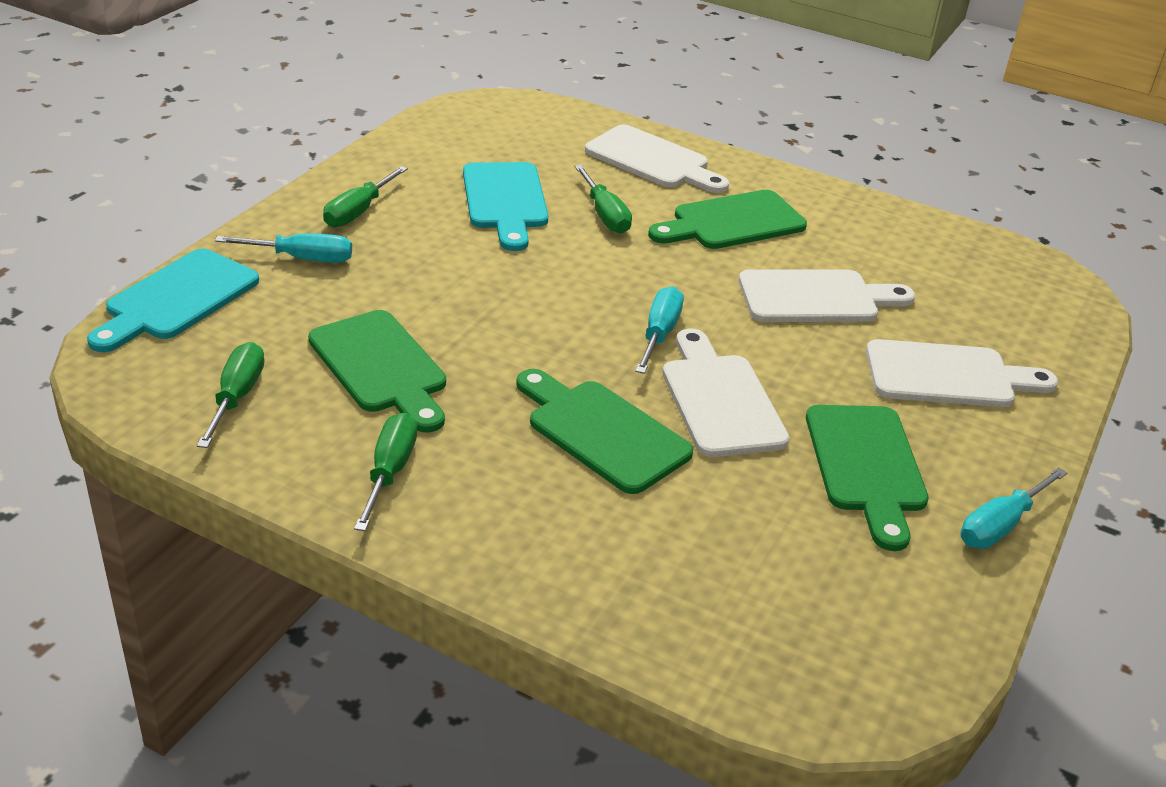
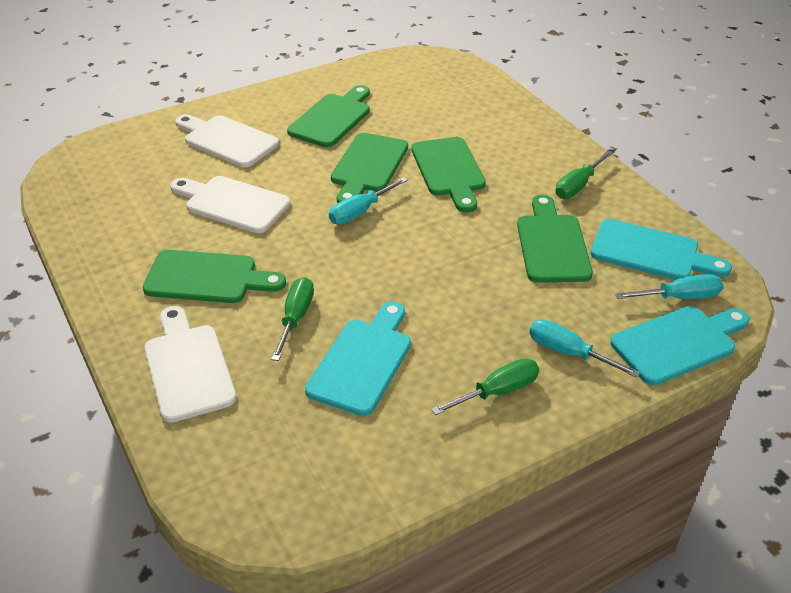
camera: 145 degrees left, 5 degrees up
green screwdriver [197,342,265,448] -> turquoise cutting board [591,219,732,280]
white cutting board [662,329,789,457] -> green cutting board [331,133,408,203]
turquoise screwdriver [960,467,1067,549] -> turquoise screwdriver moved to [615,274,723,299]

